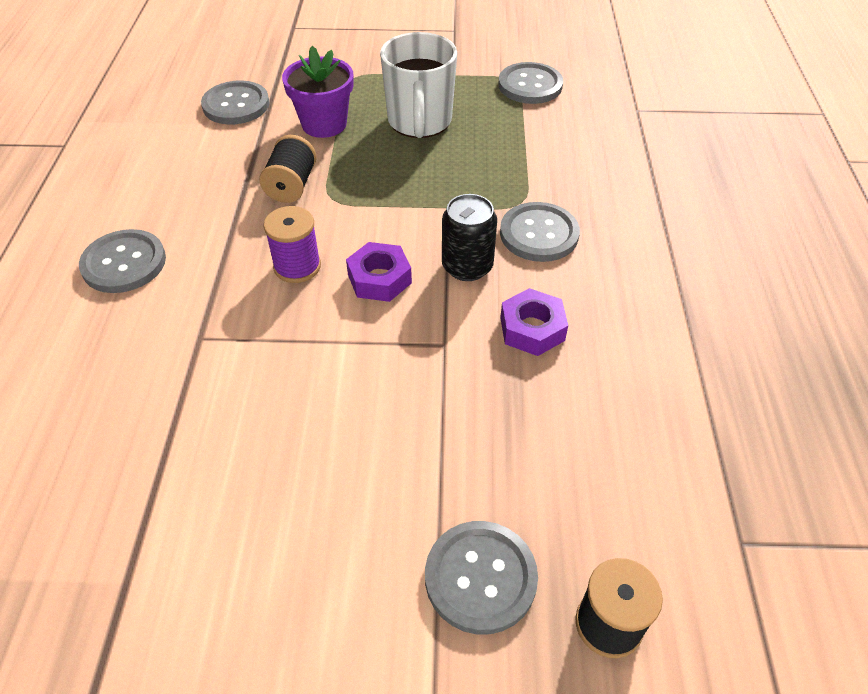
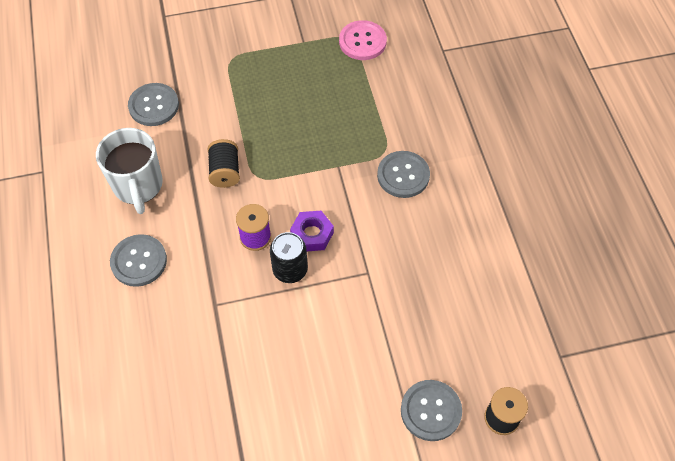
camera: 15 degrees left, 10 degrees up
purple flower pot [282,46,353,138] -> none
white mug [380,32,457,138] -> white mug moved to [96,128,163,214]
black can [442,194,497,281] -> black can moved to [270,232,308,283]
grey button [498,62,563,104] -> pink button [339,20,387,60]
purple nut [500,288,568,356] -> none

